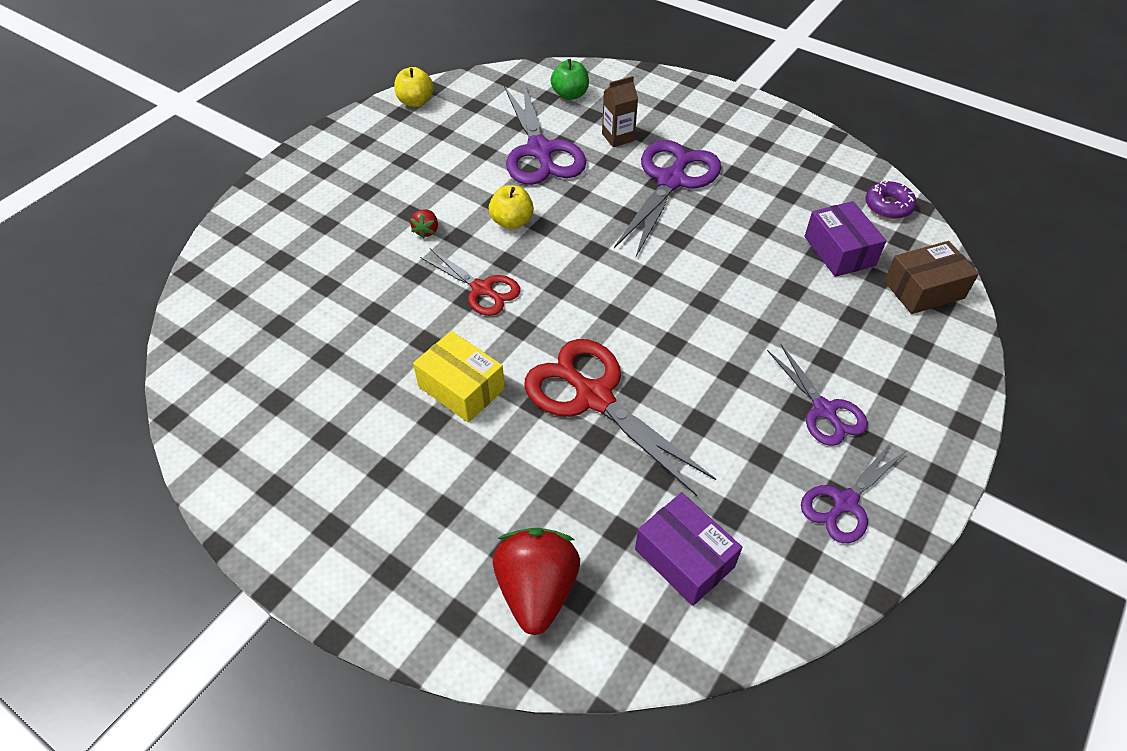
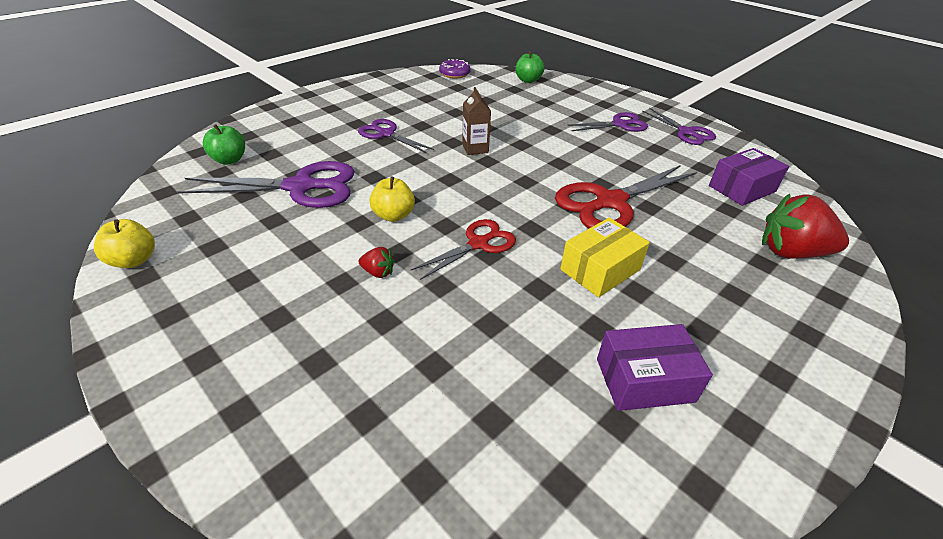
camera: 80 degrees left, 10 degrees down
brown carton [602,76,638,147] -> brown carton moved to [462,87,491,155]
purple scissors [614,140,721,256] -> purple scissors [358,119,434,153], size x0.60
purple box [805,201,886,277] -> purple box moved to [597,324,713,411]
brown box [884,241,979,314] -> green apple [516,51,544,83]

